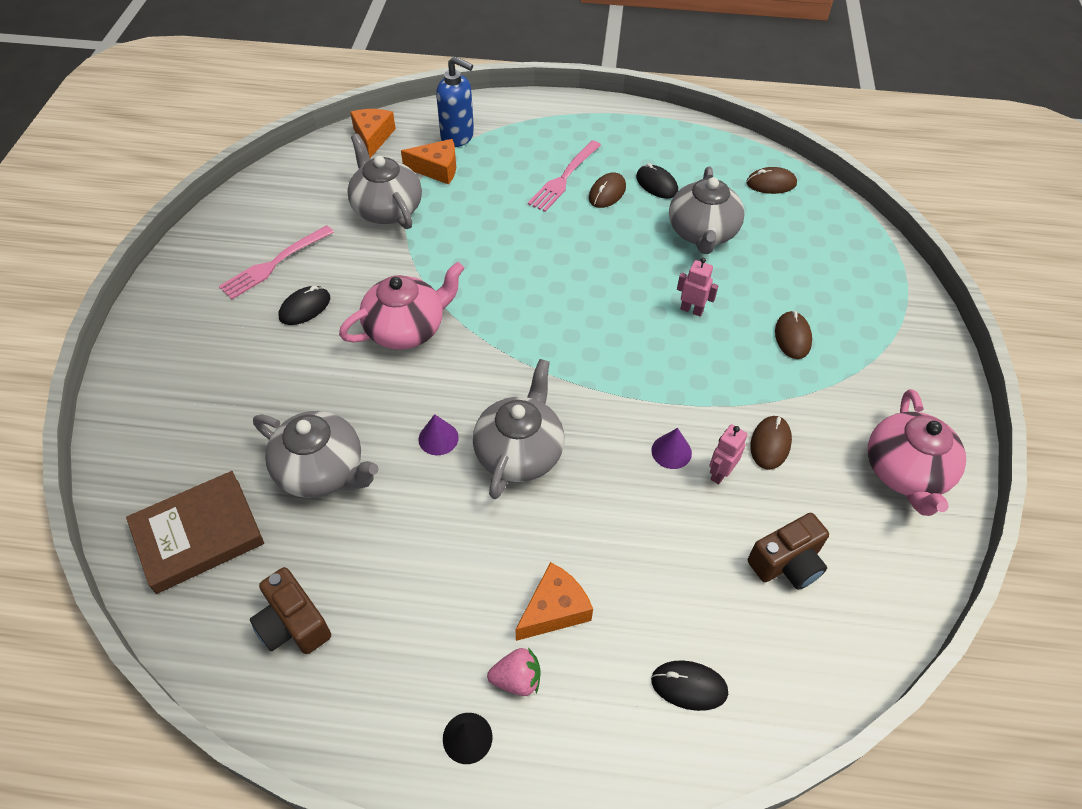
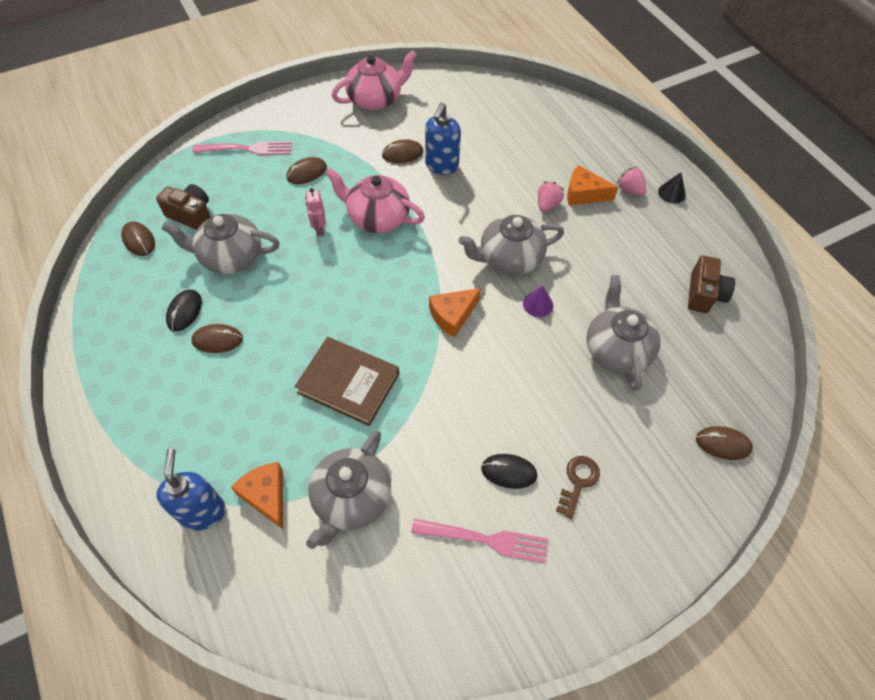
camera: 125 degrees left, 5 degrees up
brown book [126,471,264,594] -> brown book moved to [294,337,399,426]
pink teapot [339,262,465,349] -> pink teapot moved to [325,168,425,233]
orange cheese [350,109,396,158] -> orange cheese moved to [429,288,481,338]
pink fork [528,140,601,212] -> pink fork moved to [192,141,292,155]
purple cone [651,428,692,469] -> none
black mouse [651,660,728,711] -> none
grey teapot [669,166,745,254] -> grey teapot turned 150 degrees counterclockwise [161,214,280,274]
pink robot [709,425,747,484] -> blue soap dispenser [425,102,461,175]
brown camera [748,513,829,590] -> brown camera moved to [156,184,211,230]
none -> pink strawberry [538,182,564,212]
none -> brown key [556,456,600,519]
none -> brown mouse [696,426,753,460]

